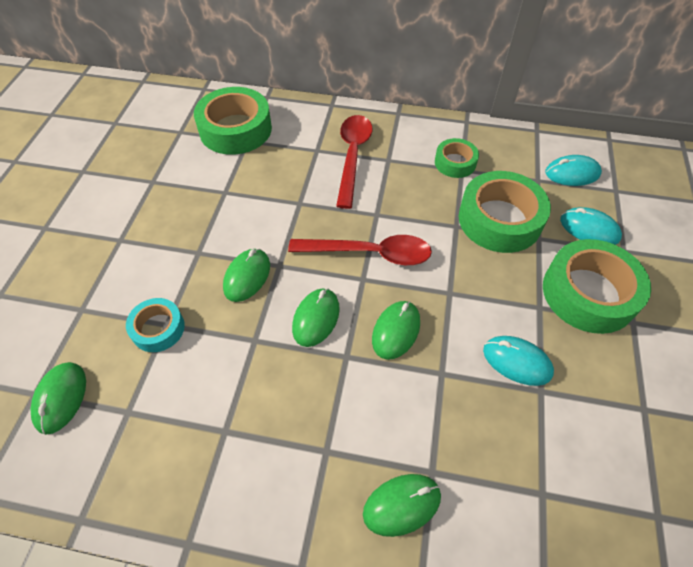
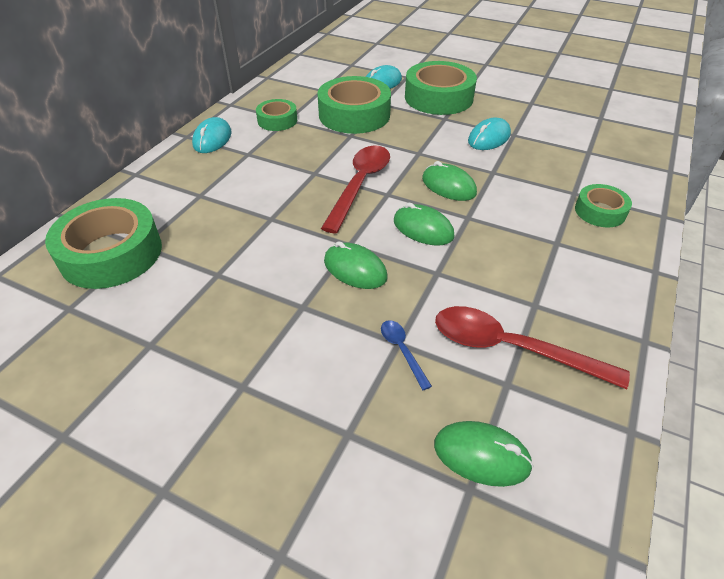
camera: 75 degrees left, 10 degrees down
turquoise tape [126,298,185,352] -> blue spoon [381,320,432,390]
red spoon [336,115,372,209] -> red spoon moved to [435,306,630,389]
green mouse [363,474,441,537] -> green tape [575,184,632,228]
turquoise mouse [545,155,602,186] -> turquoise mouse moved to [192,117,232,153]

